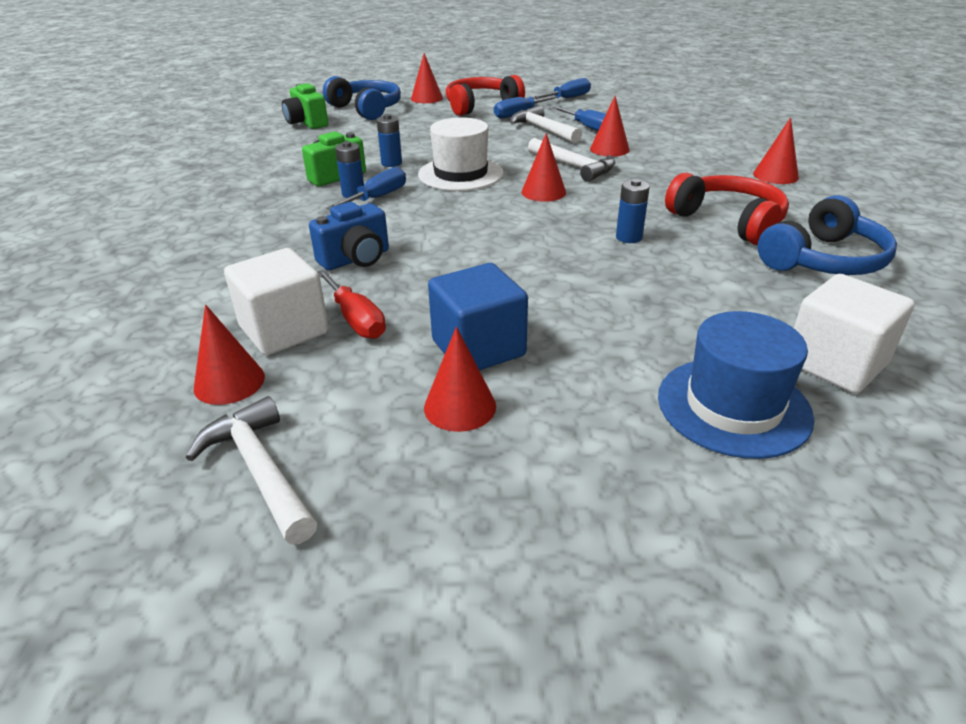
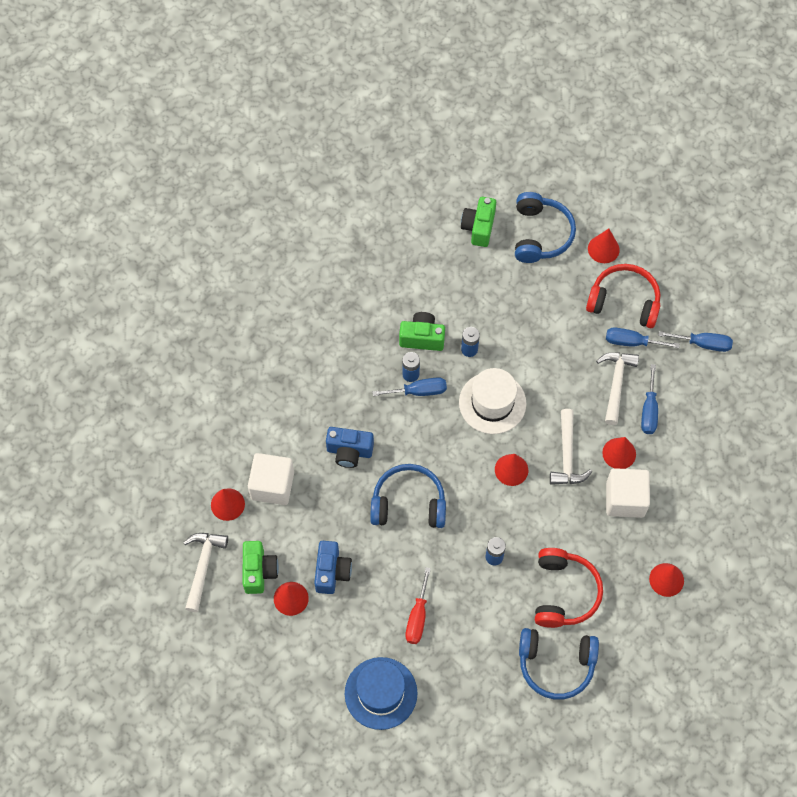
camera: 45 degrees right, 30 degrees up
red screwdriver [318,270,386,339] -> red screwdriver moved to [405,567,431,644]
blue cube [428,263,528,370] -> blue camera [314,541,352,594]
white cube [794,274,915,394] -> white cube moved to [606,468,650,518]
none -> green camera [243,541,279,594]
none -> blue headphones [370,464,446,528]

